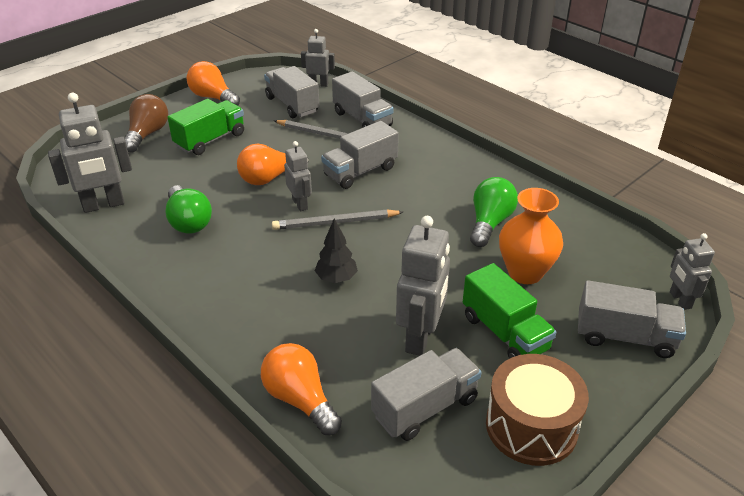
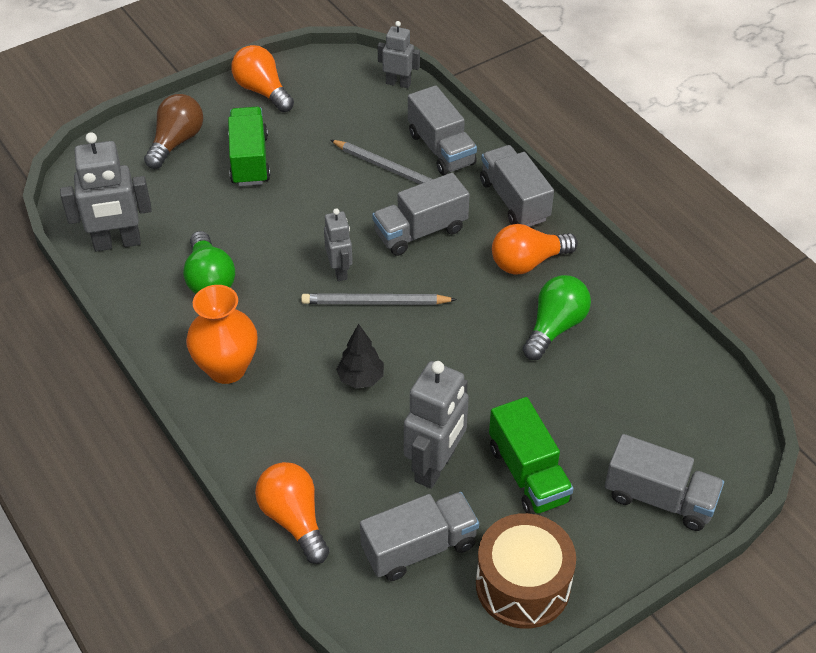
camera: 10 degrees right, 10 degrees up
green truck [167,99,244,155] -> green truck turned 60 degrees counterclockwise [228,107,271,186]
orange light bulb [237,144,309,185] -> orange light bulb moved to [492,224,578,275]
grey truck [264,66,319,118] -> grey truck moved to [480,145,554,227]
orange vase [499,188,563,284] -> orange vase moved to [186,285,258,384]
grey robot [670,233,715,310] -> none

